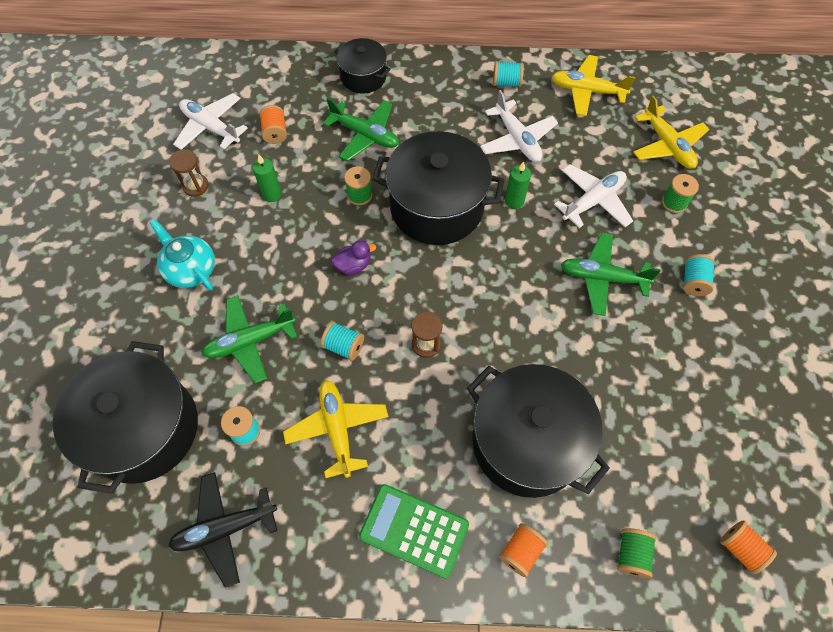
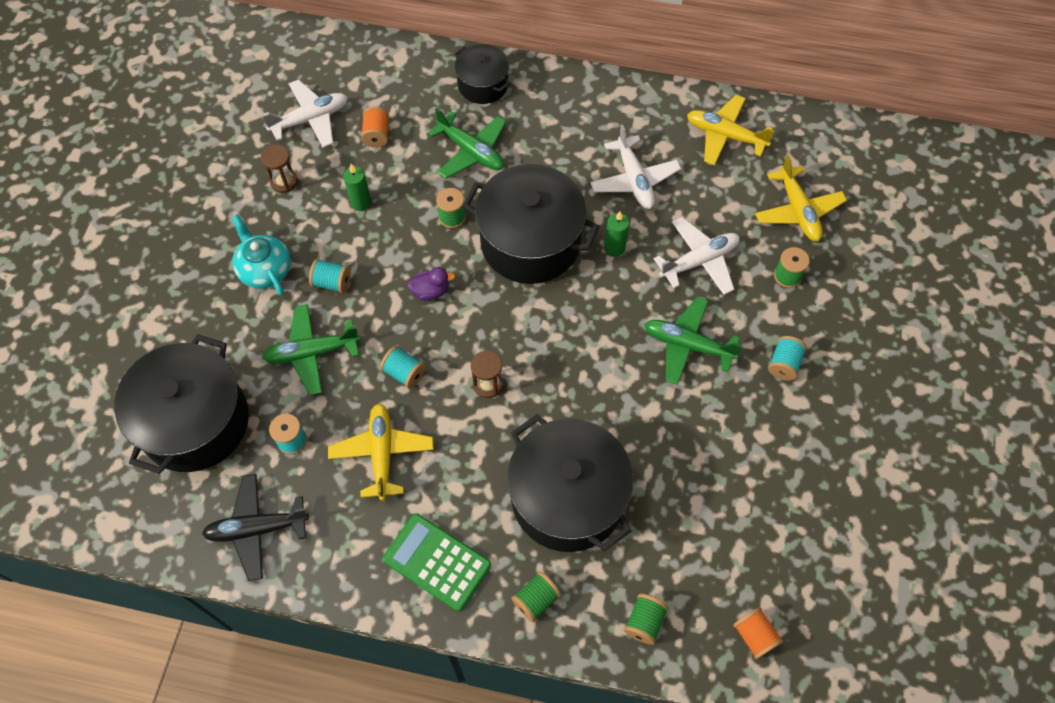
camera: 10 degrees right, 0 degrees up
white plane [173,93,248,150] -> white plane turned 105 degrees clockwise [262,79,348,148]
turquoise spool [493,61,524,87] -> turquoise spool moved to [309,259,351,293]
orange spool [499,523,548,577] -> green spool [511,571,561,622]

